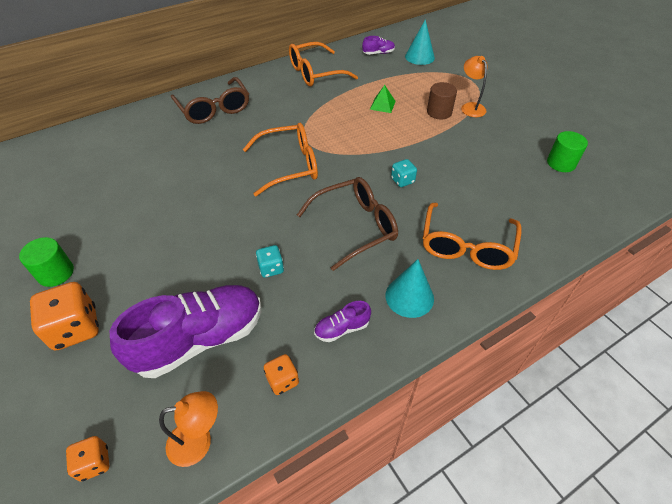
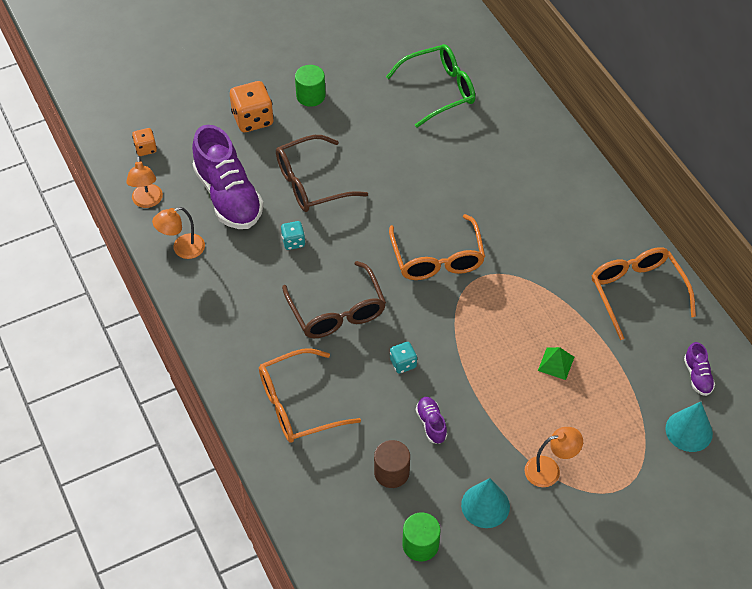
camera: 95 degrees right, 5 degrees up
brown glasses [171,77,249,124] -> brown glasses moved to [276,135,368,212]
orange dice [264,354,299,395] -> orange lamp [152,207,205,259]
purple shoe [314,301,371,342] -> purple shoe moved to [416,397,447,444]
turquoise cone [385,259,434,318] -> turquoise cone moved to [461,478,510,528]
orange glasses [423,203,522,270] -> orange glasses turned 45 degrees counterclockwise [259,348,361,443]
brown cylinder [427,82,457,119] -> brown cylinder moved to [374,440,410,488]
none -> green glasses [386,44,475,128]

